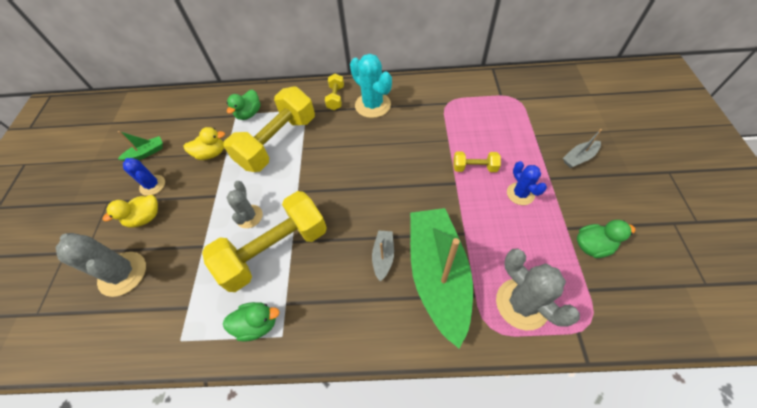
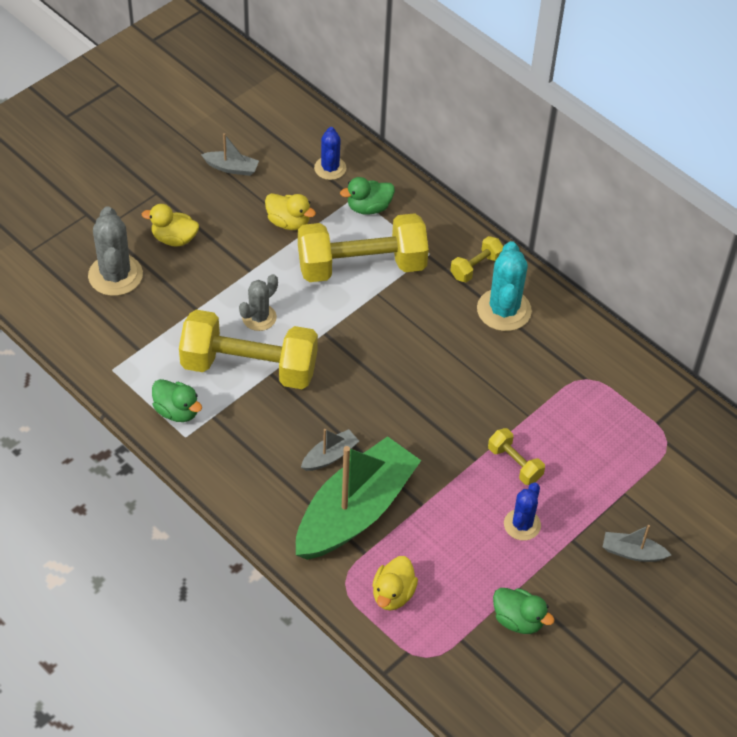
camera: 40 degrees right, 5 degrees down
green boat [118,131,163,161] -> grey boat [201,133,259,176]
blue cactus [123,158,165,196] -> blue cactus moved to [314,127,346,180]
grey cactus [496,248,580,330] -> yellow duck [372,556,418,611]

